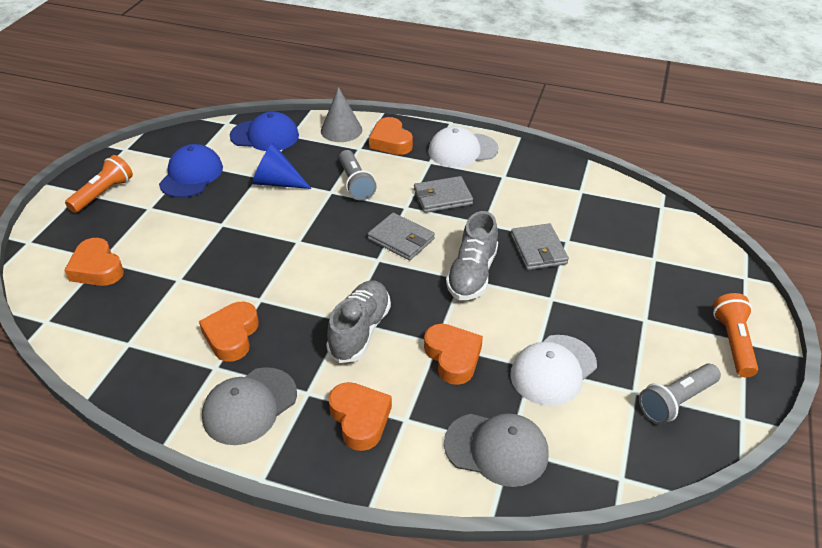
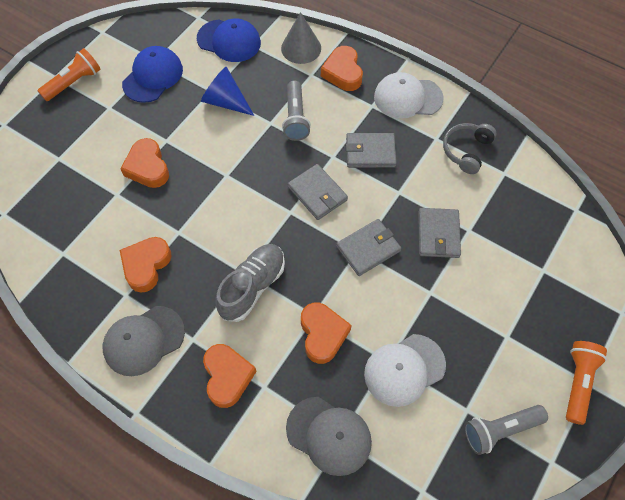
camera: 15 degrees right, 20 degrees up
orange heart [64,238,124,286] -> orange heart moved to [120,138,169,188]
grey shoe [446,211,498,300] -> grey wallet [336,219,401,276]
none -> grey headphones [443,123,496,174]

